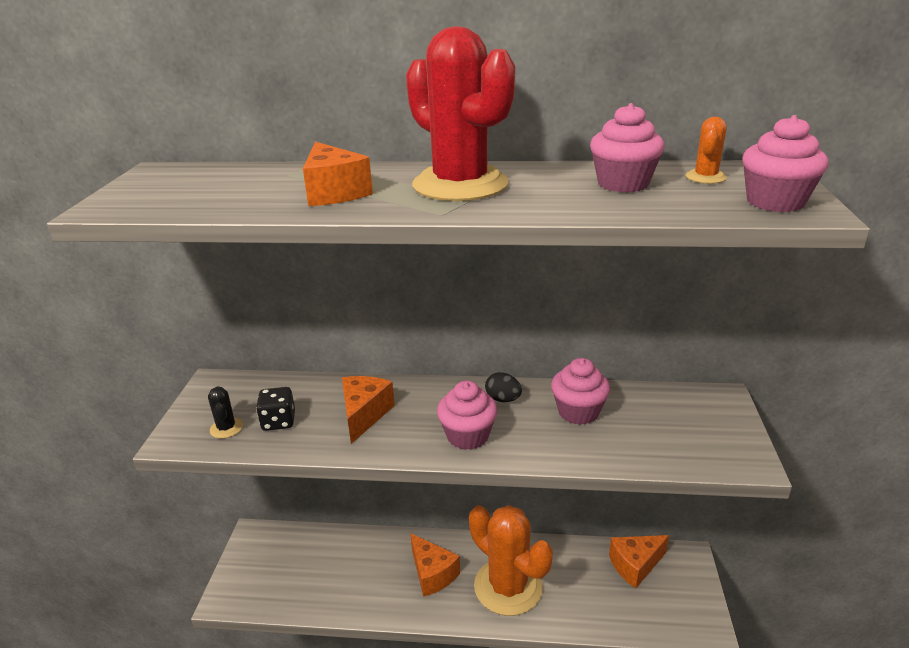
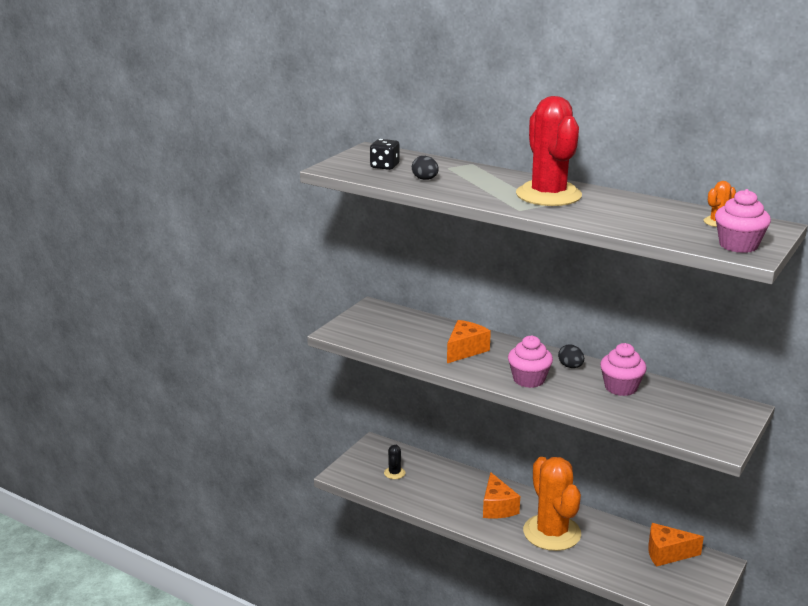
camera: 25 degrees right, 5 degrees down
black cactus [208,386,243,439] -> black cactus moved to [384,445,405,479]
black dice [256,387,295,431] -> black dice moved to [370,139,400,170]
orange cheese [303,142,373,206] -> none
pink cupcake [590,103,665,193] -> none
none -> black egg [412,156,439,180]

